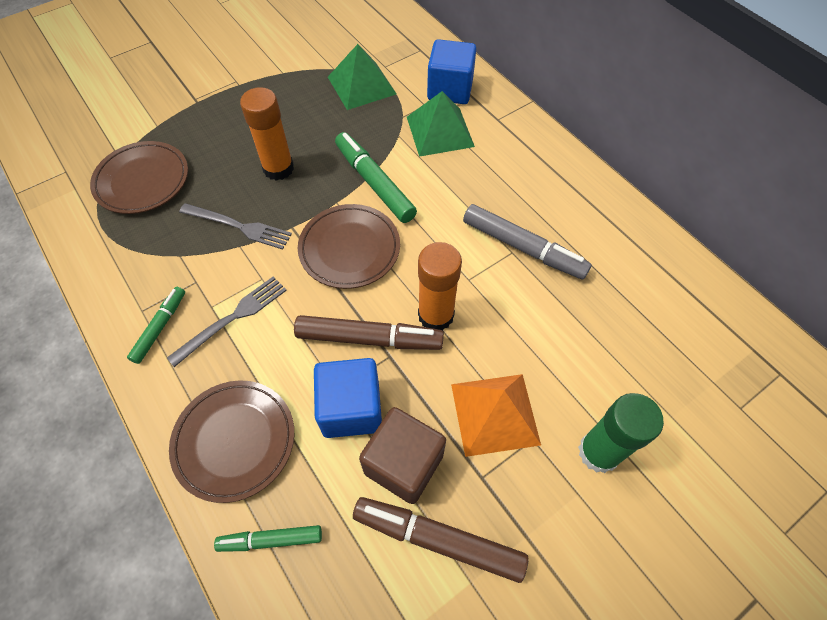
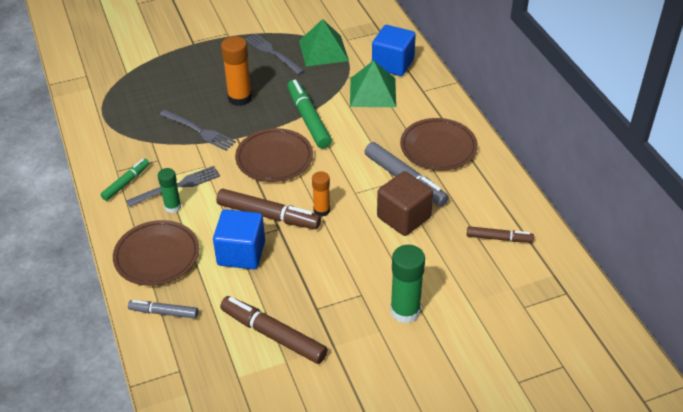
camera: 15 degrees right, 15 degrees down
brown plate [90,141,188,214] -> brown plate moved to [400,118,478,171]
green marker [214,525,322,552] -> grey marker [128,300,198,318]
brown cube [359,407,446,504] -> brown cube moved to [377,171,433,236]
orange glue stick [418,242,462,331] -> orange glue stick [312,171,330,217], size x0.61
orange pyramid [451,374,541,457] -> none
none -> green glue stick [158,168,181,213]
none -> grey fork [245,33,305,75]
none -> brown marker [467,226,534,242]

